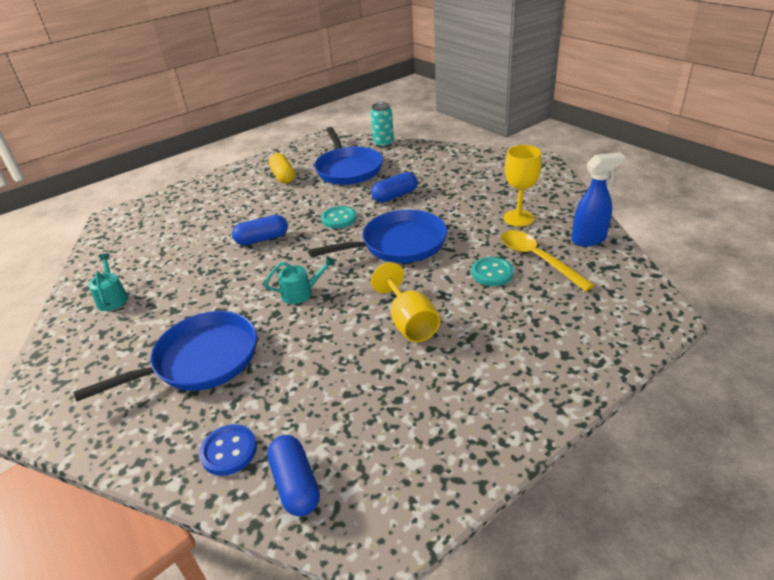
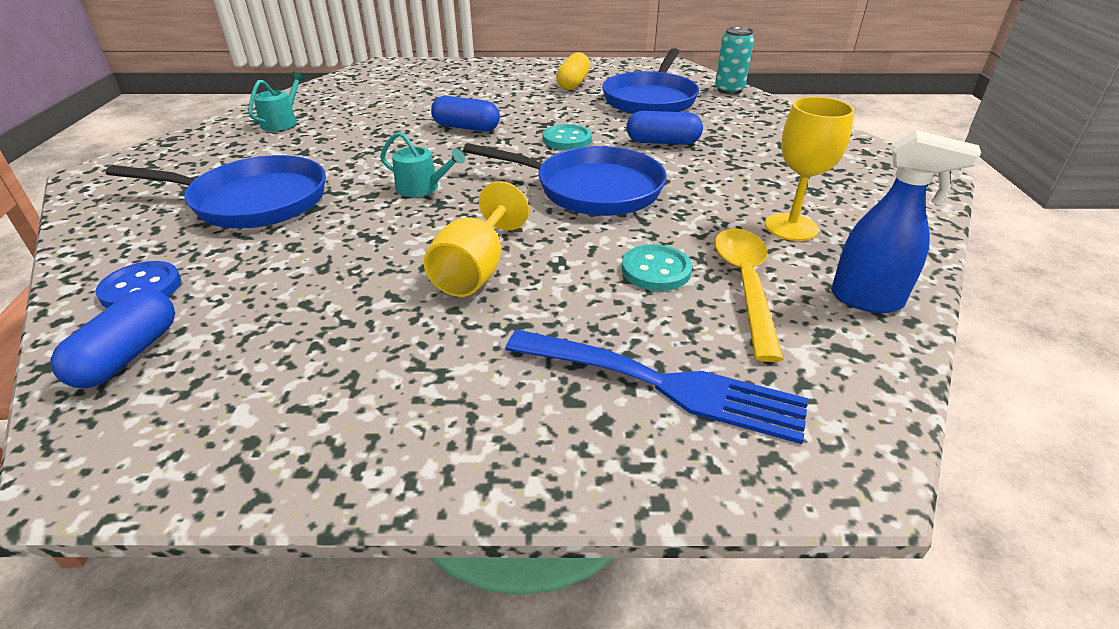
camera: 35 degrees right, 0 degrees up
none -> blue fork [505,329,808,444]

